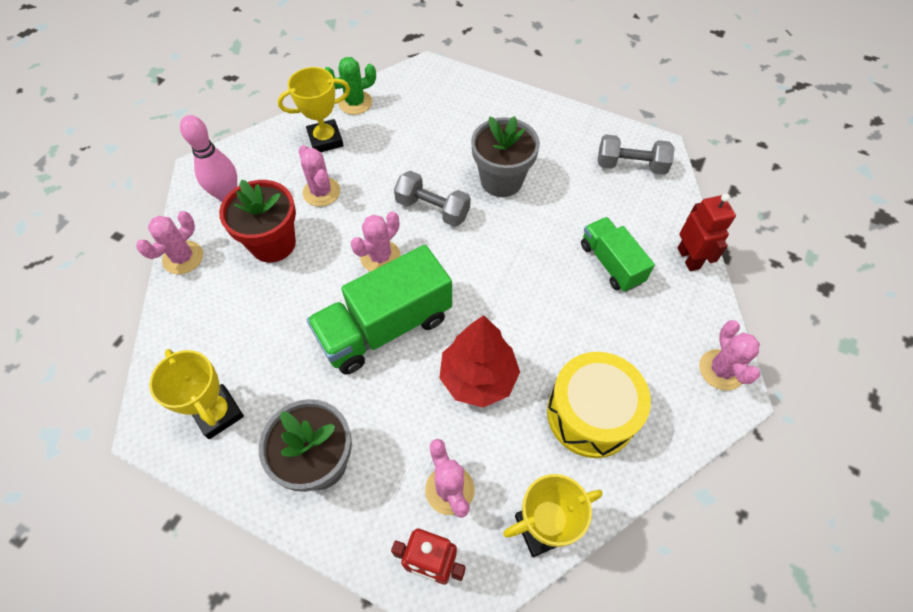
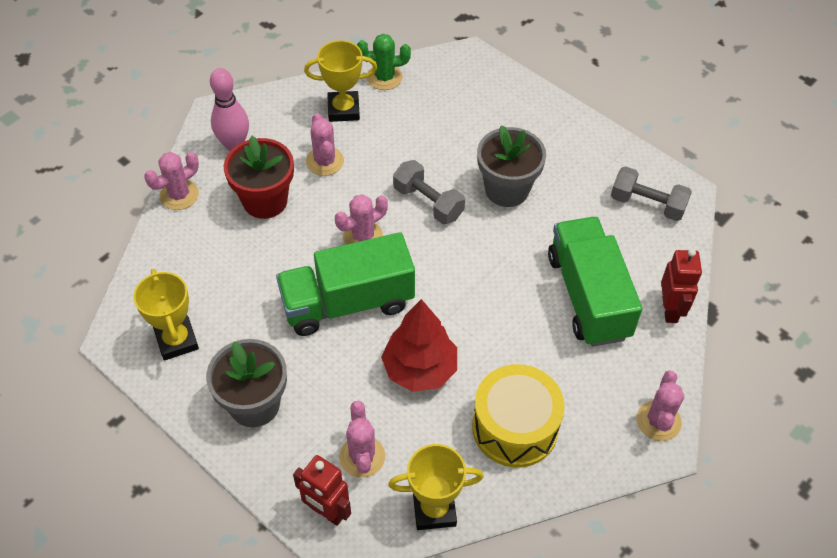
camera: 15 degrees right, 5 degrees down
green truck [581,217,655,292] -> green truck [548,217,642,347], size x1.66

